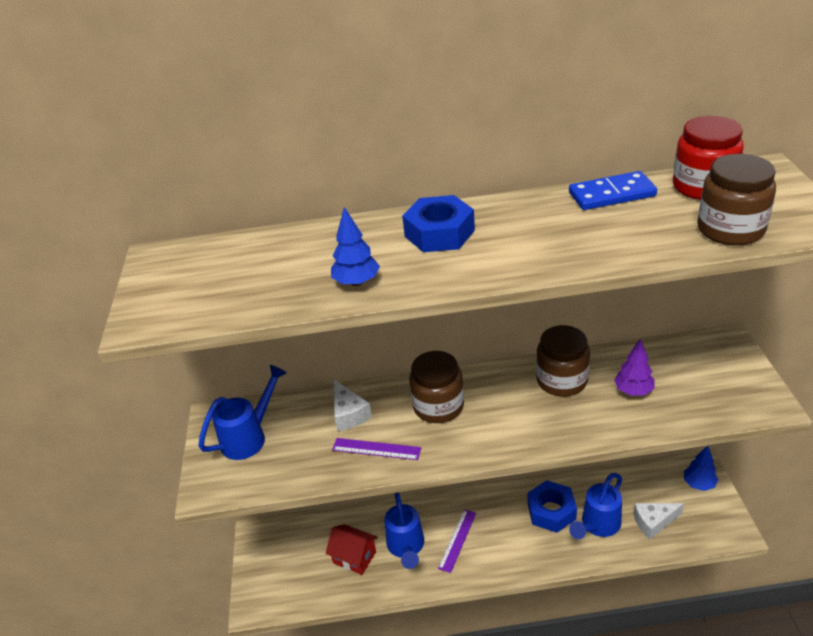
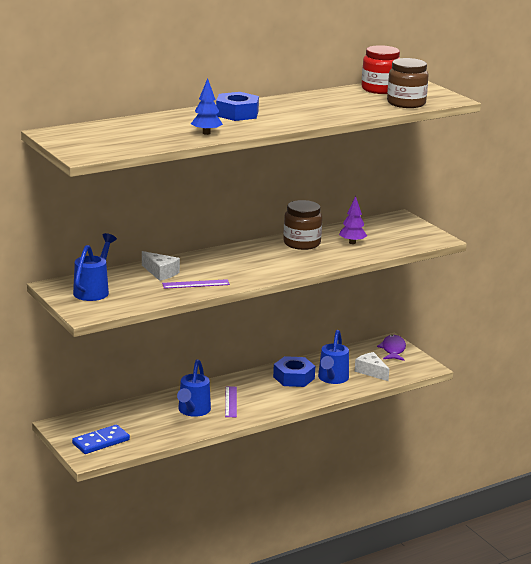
camera: 30 degrees left, 15 degrees down
red house [326,524,378,575] -> none
blue watering can [384,492,424,569] -> blue watering can turned 45 degrees clockwise [177,359,211,417]
brown jar [409,351,464,423] -> none
blue domino [569,171,657,210] -> blue domino moved to [72,425,130,454]
white cheese [634,503,684,540] -> white cheese turned 90 degrees clockwise [355,352,389,381]
blue tree [684,445,718,491] -> purple fish [377,335,406,361]

